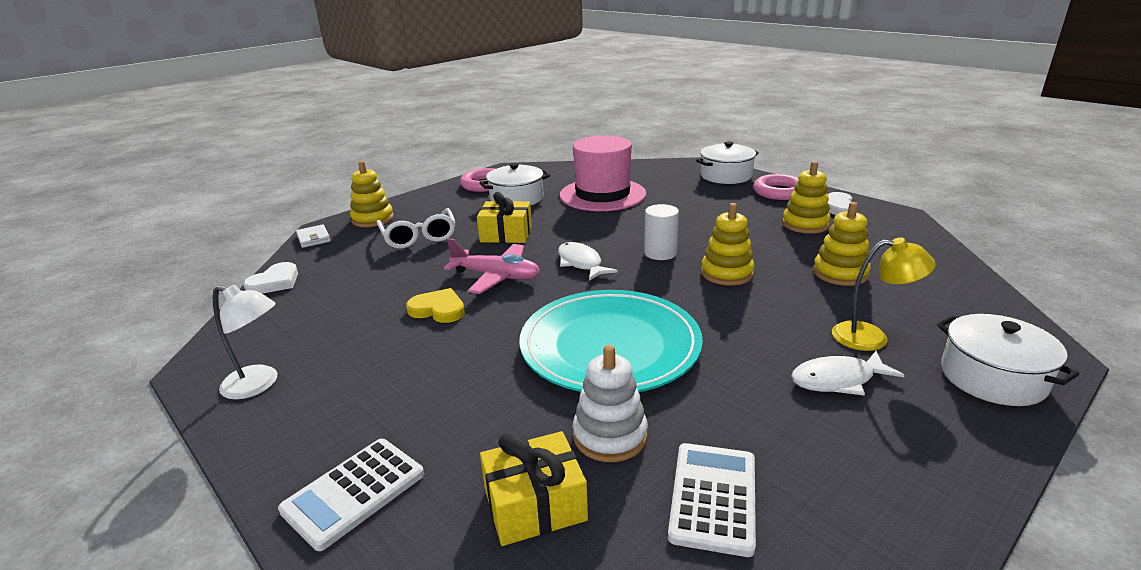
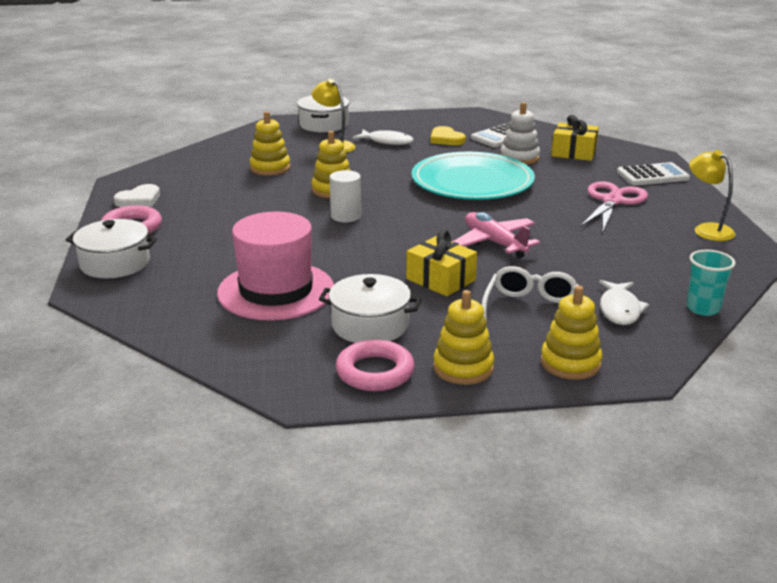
camera: 145 degrees left, 0 degrees up
white lamp [212,285,277,399] -> yellow lamp [689,150,735,241]
white heart [243,262,298,294] -> turquoise cup [687,250,736,316]
white wallet [296,224,331,248] -> none
yellow heart [406,288,465,323] -> yellow heart moved to [430,126,466,145]
white fish [558,242,618,281] -> white fish moved to [599,280,649,325]
yellow stacking toy [782,161,831,234] -> yellow stacking toy moved to [433,290,494,385]
none -> pink scissors [580,181,648,232]

